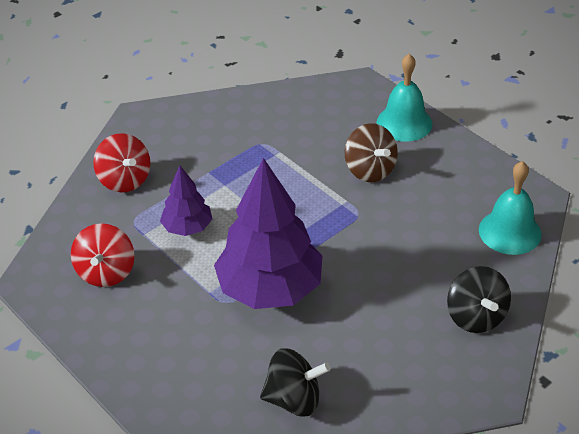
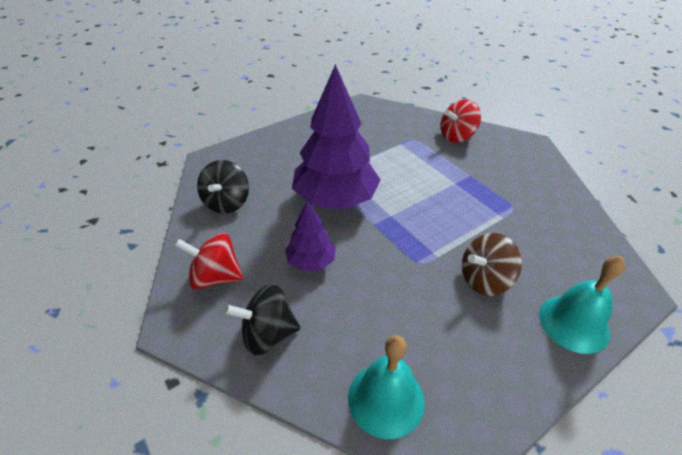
camera: 95 degrees right, 0 degrees up
red spinning top [71,223,135,287] -> red spinning top moved to [175,233,244,289]
purple tree [160,165,212,236] -> purple tree moved to [285,200,336,271]

